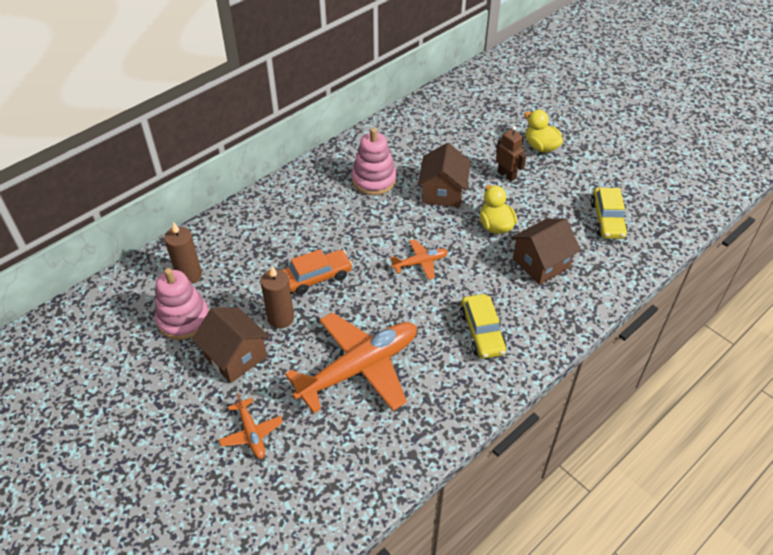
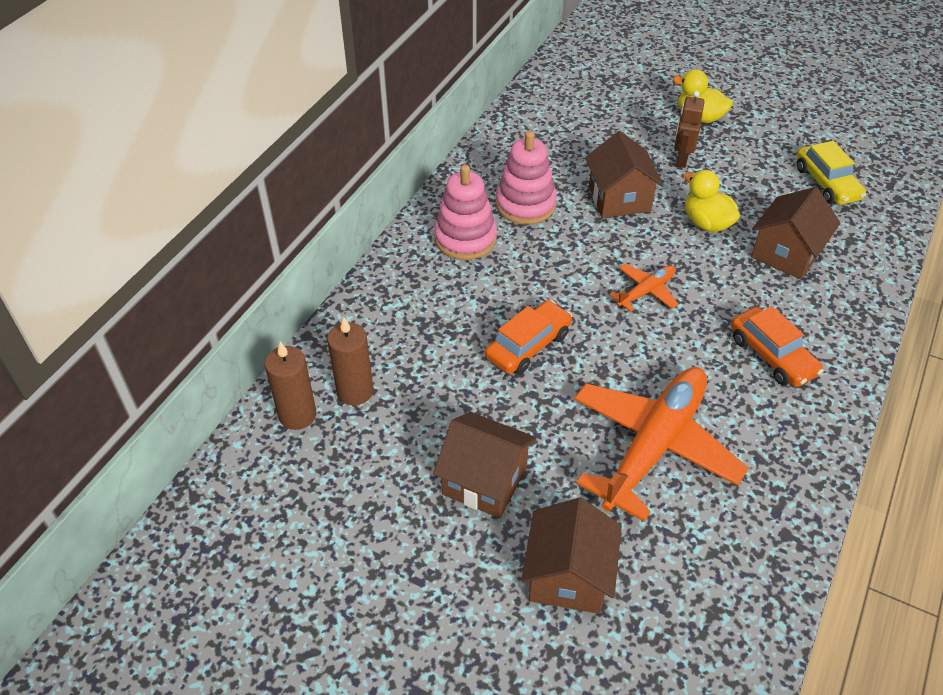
camera: 20 degrees left, 0 degrees up
pink stacking toy [155,268,209,340] -> pink stacking toy moved to [434,165,497,260]
orange plane [219,393,283,459] -> brown house [521,498,622,614]
brown candle [260,266,294,328] -> brown candle moved to [265,341,316,430]
yellow car [460,294,506,359] -> orange car [731,306,824,387]
brown robot [496,126,526,182] -> brown robot turned 105 degrees counterclockwise [674,91,705,168]

